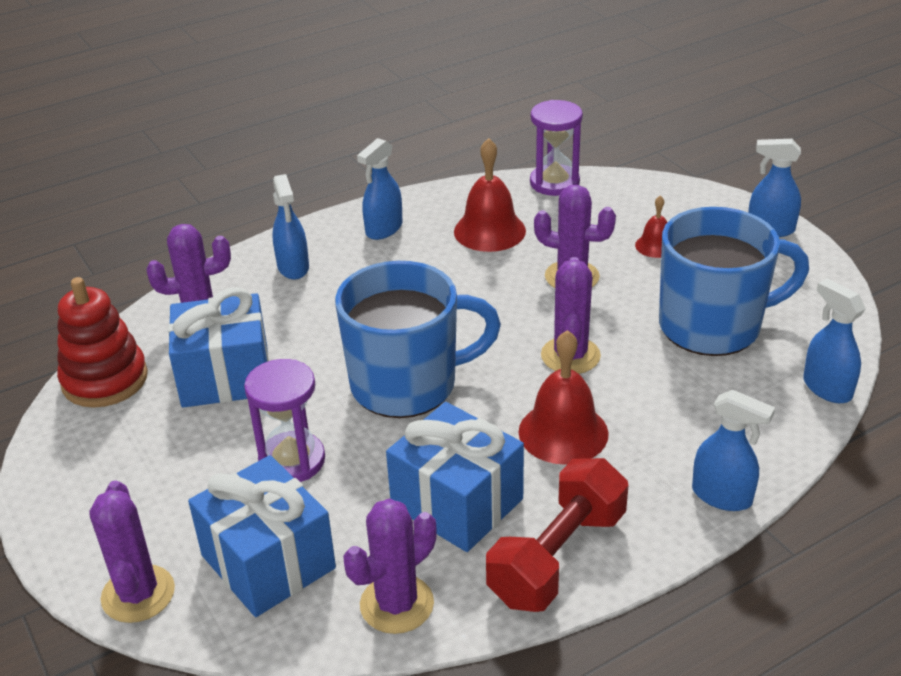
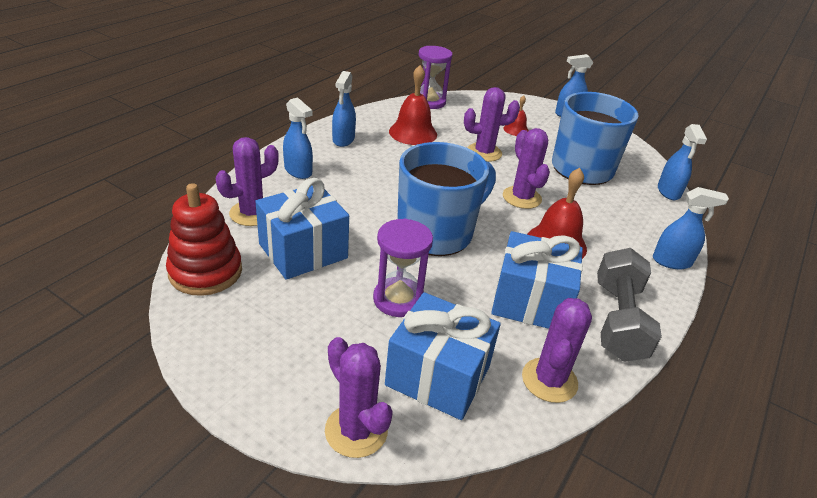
camera: 30 degrees left, 0 degrees up
red dumbbell [486,458,629,612] -> grey dumbbell [597,248,662,362]
blue spray bottle [803,279,866,403] -> blue spray bottle turned 120 degrees counterclockwise [658,124,707,200]

